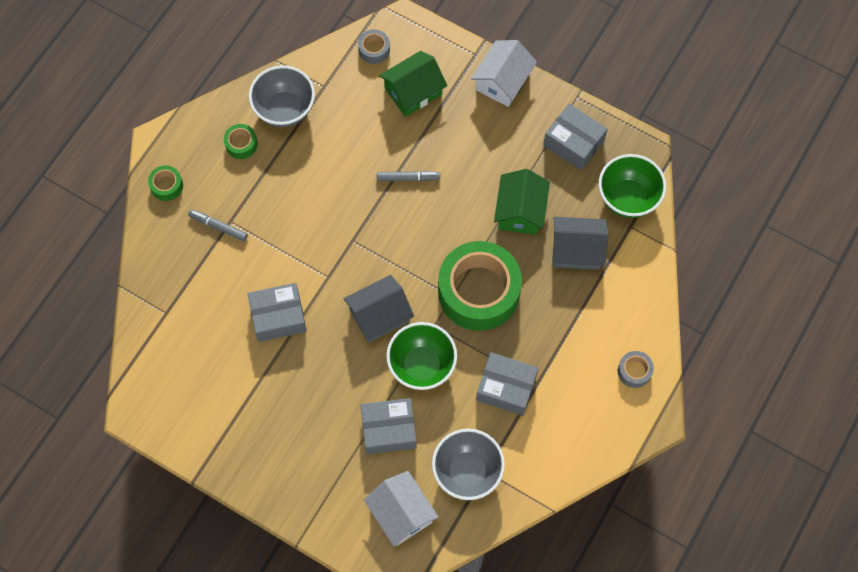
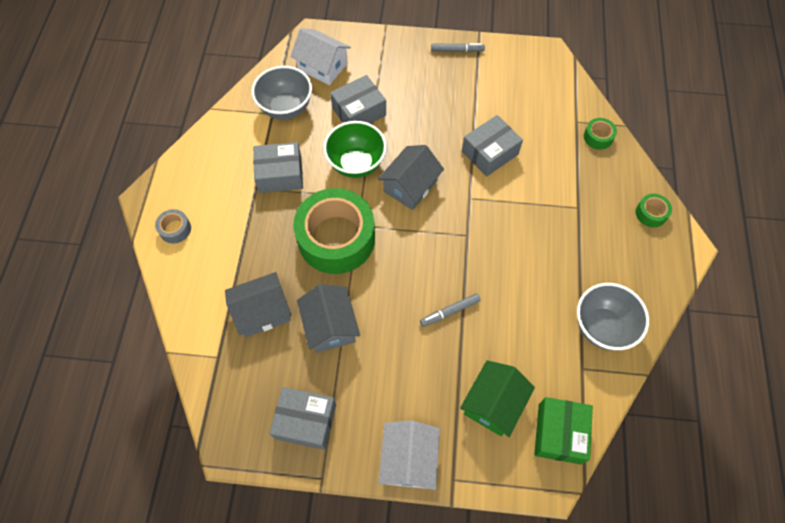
camera: 155 degrees right, 5 degrees down
grey marker [188,209,248,242] -> grey marker moved to [431,43,485,52]
green tape [224,124,258,159] -> green tape moved to [584,118,617,150]
grey tape [358,30,390,64] -> green box [534,397,593,465]
green house [494,169,550,235] -> grey house [297,284,360,353]
green bowl [599,154,666,218] -> none

